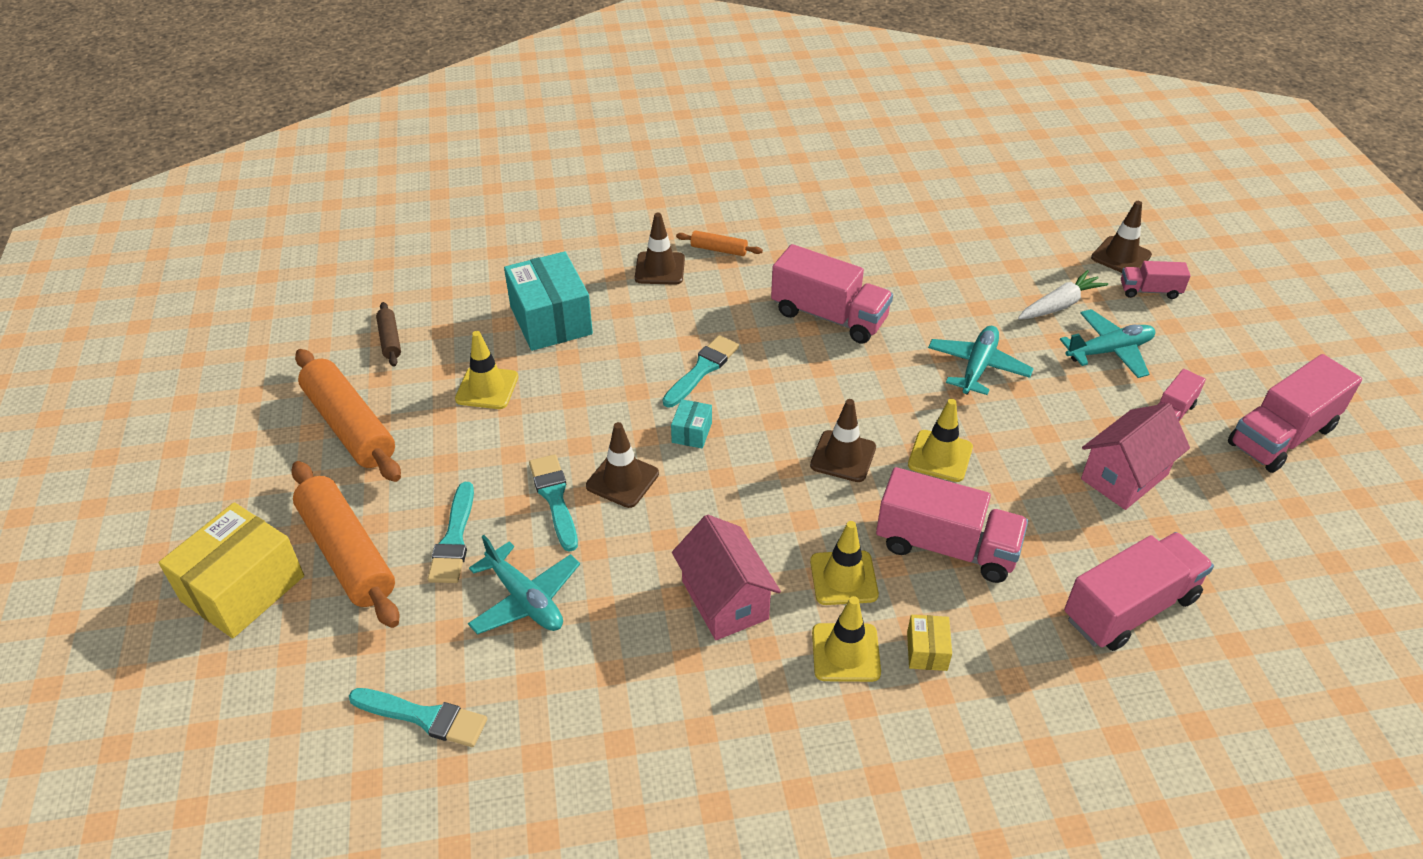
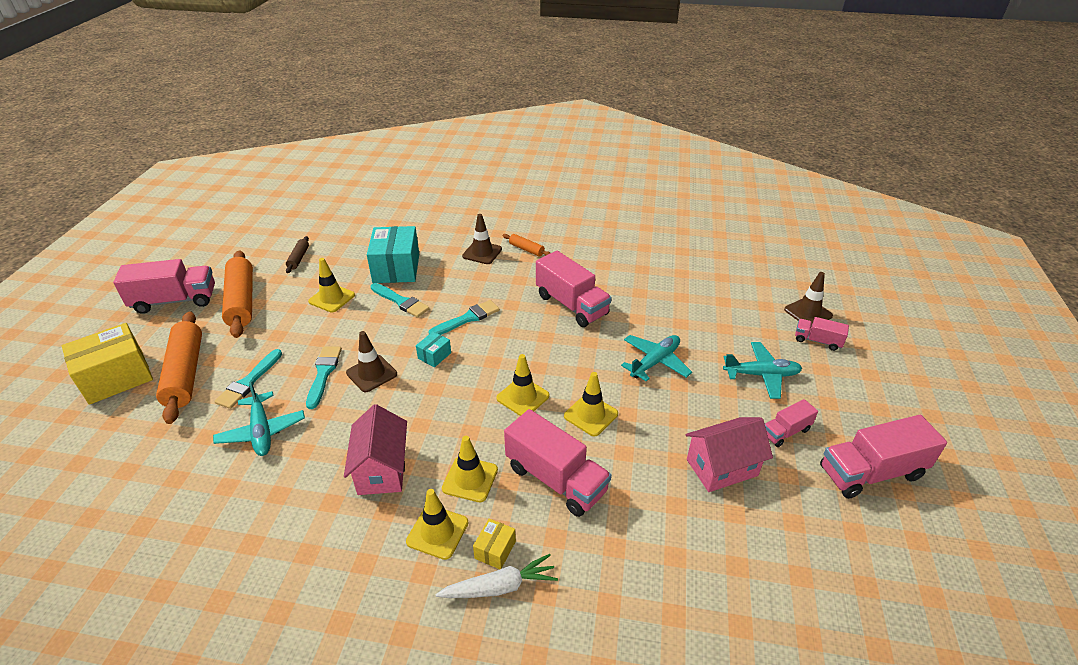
camera: 20 degrees right, 5 degrees down
turquoise brush [349,688,487,747] -> turquoise brush moved to [371,283,430,318]
brown traffic cone [810,399,876,482] -> yellow traffic cone [496,354,550,416]
white carrot [1018,270,1108,319] -> white carrot moved to [435,554,558,598]
pink truck [1064,532,1214,651] -> pink truck moved to [113,259,215,314]

